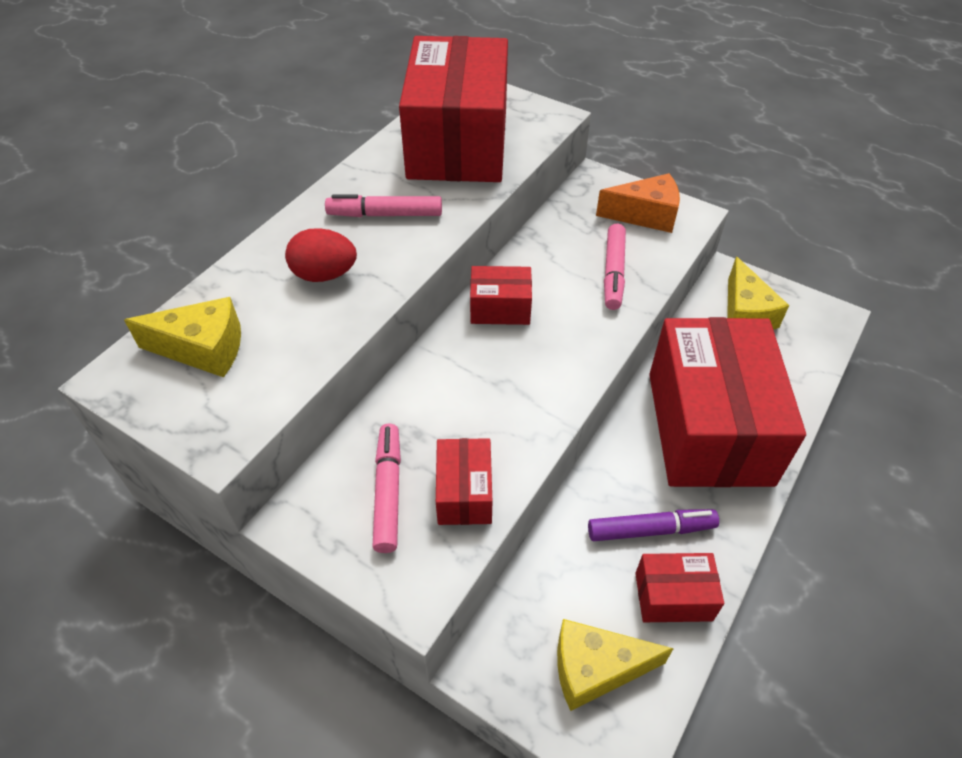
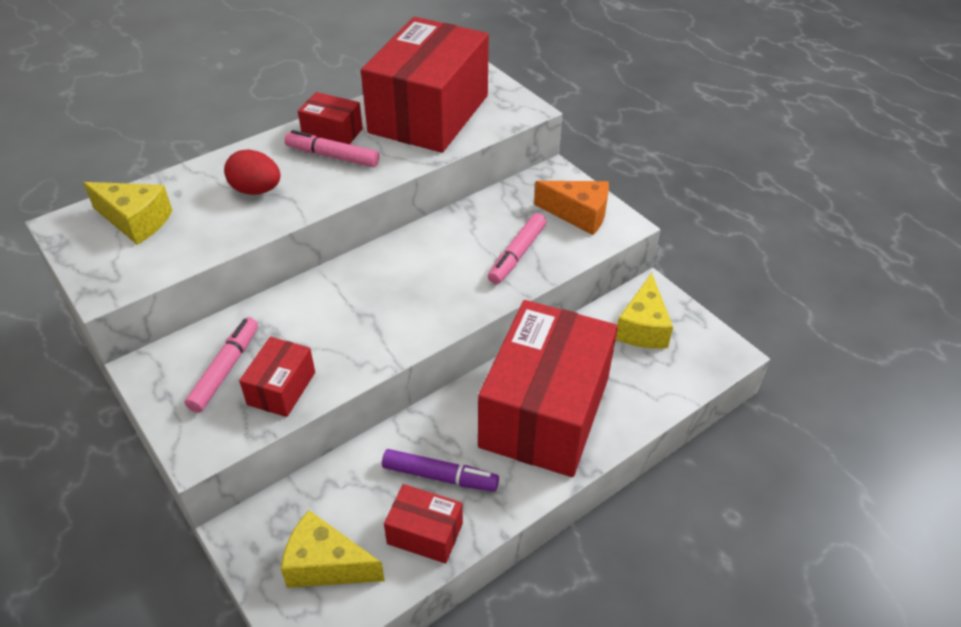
camera: 20 degrees right, 5 degrees down
red box [470,266,532,325] -> red box moved to [298,92,363,144]

